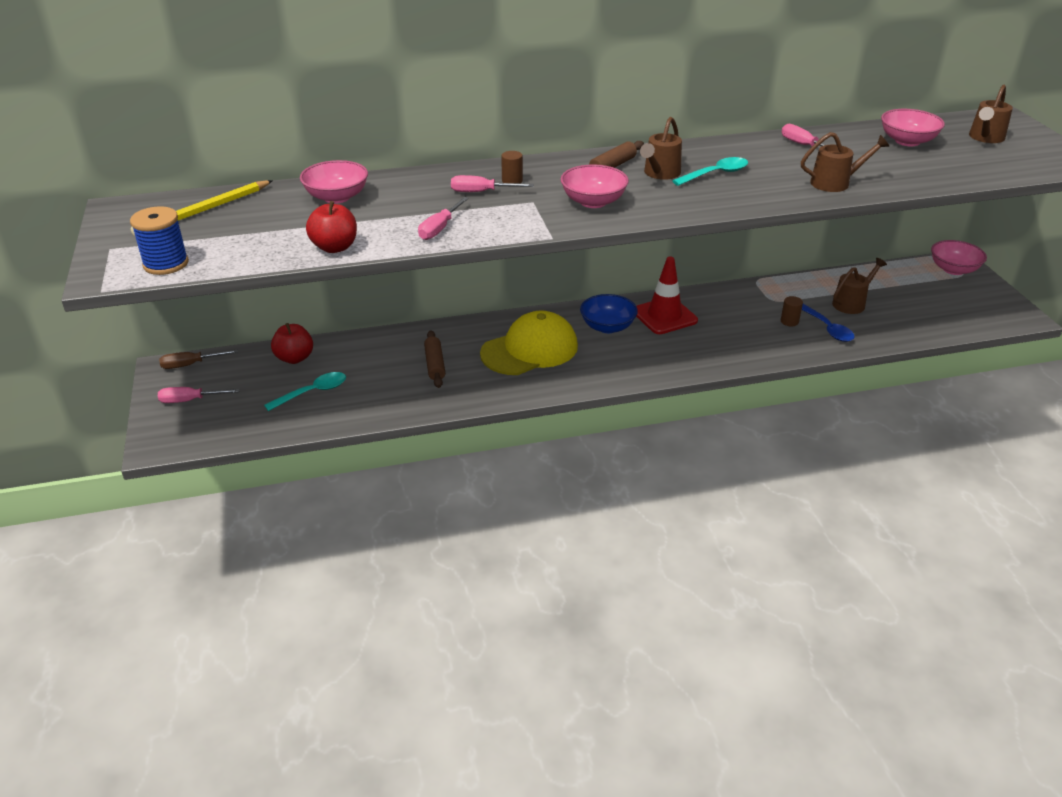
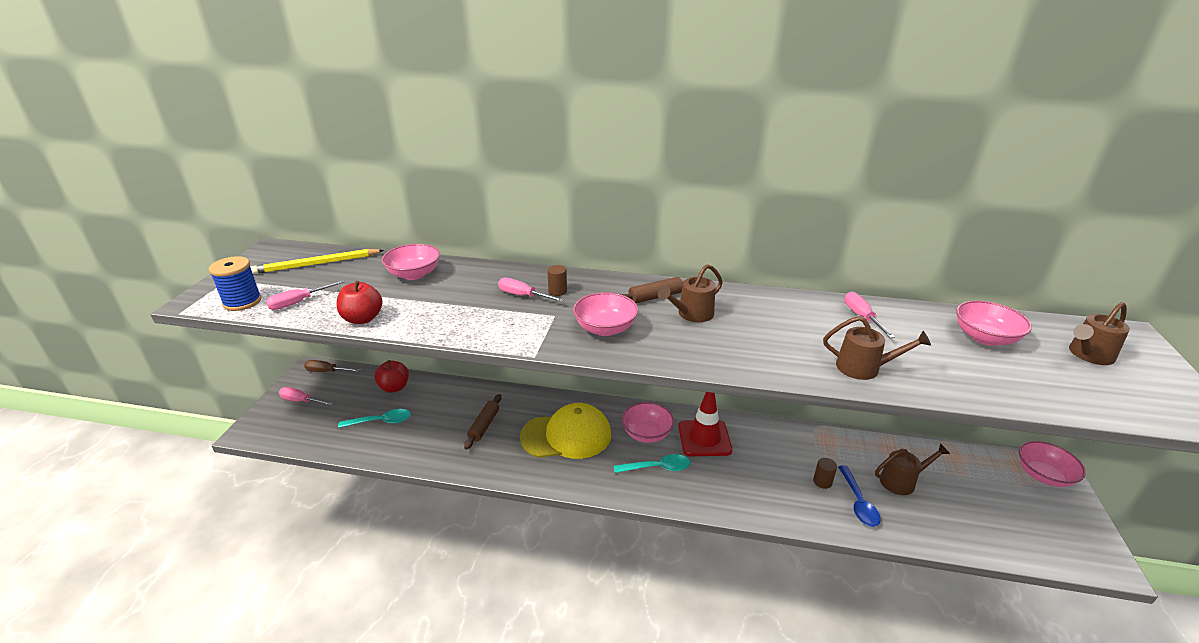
camera: 25 degrees right, 5 degrees down
pink screwdriver [418,197,469,240] -> pink screwdriver moved to [266,280,344,310]
blue bowl [580,294,638,333] -> pink bowl [621,402,674,443]
turquoise spoon [672,157,748,186] -> turquoise spoon moved to [614,454,690,473]

